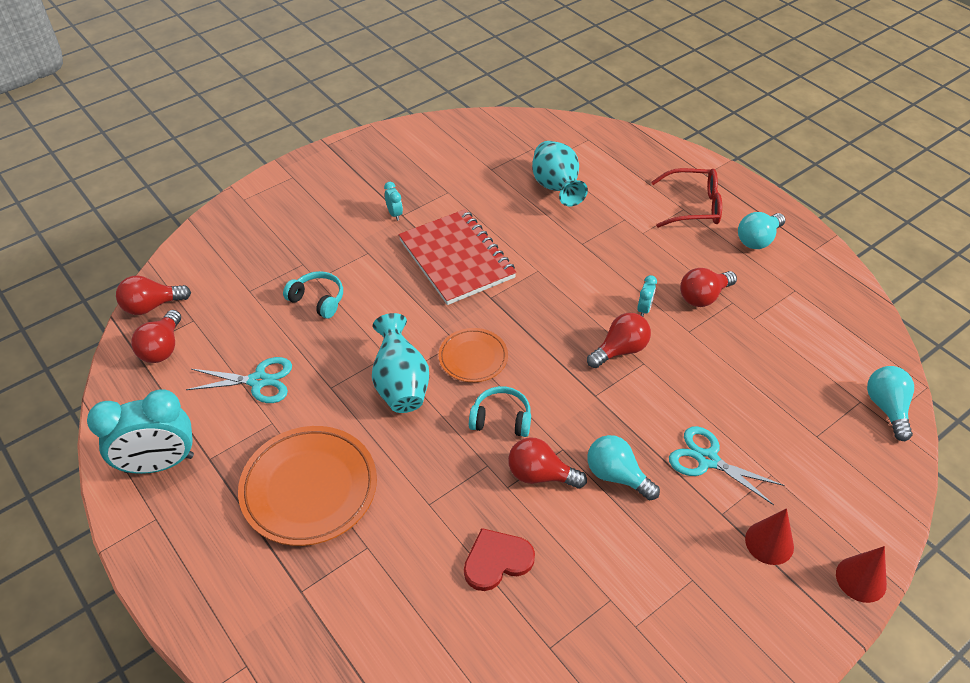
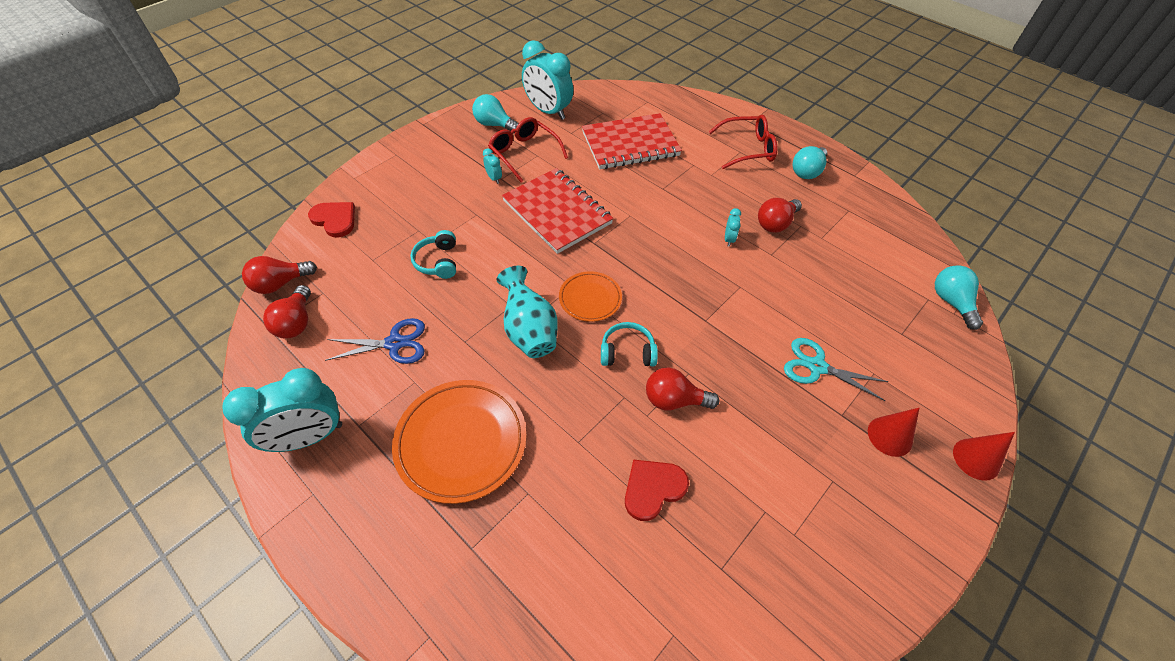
camera: 10 degrees left, 5 degrees up
turquoise scissors [185,357,292,403] -> blue scissors [325,318,425,364]
turquoise headphones [283,271,343,319] -> turquoise headphones turned 120 degrees counterclockwise [410,230,456,279]
turquoise vase [532,141,588,206] -> red notebook [582,113,682,169]
red light bulb [587,313,651,368] -> none
turquoise light bulb [587,435,660,500] -> turquoise light bulb moved to [472,94,519,133]
none -> red heart [308,202,355,238]
none -> red glasses [488,117,568,182]
none -> turquoise clock [522,40,573,120]

